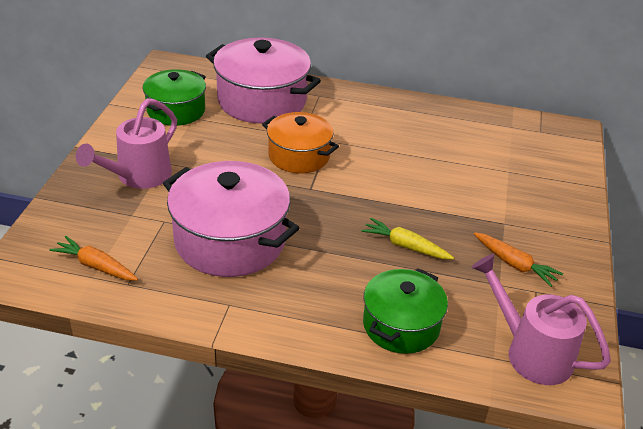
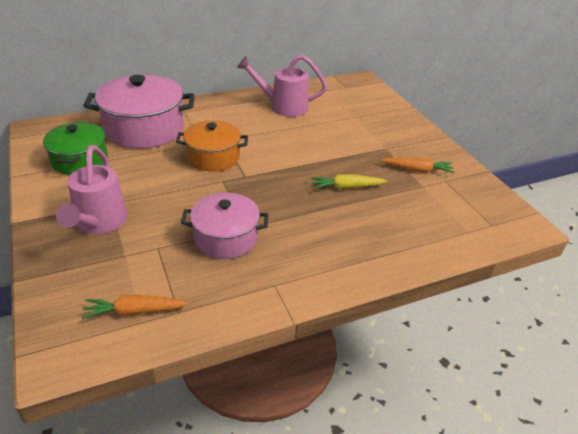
camera: 35 degrees left, 0 degrees up
pink pot [163,161,299,277] -> pink pot [181,193,269,259], size x0.63
green pot [363,268,448,354] -> none
pink watering can [471,254,611,385] -> pink watering can moved to [237,55,327,117]

